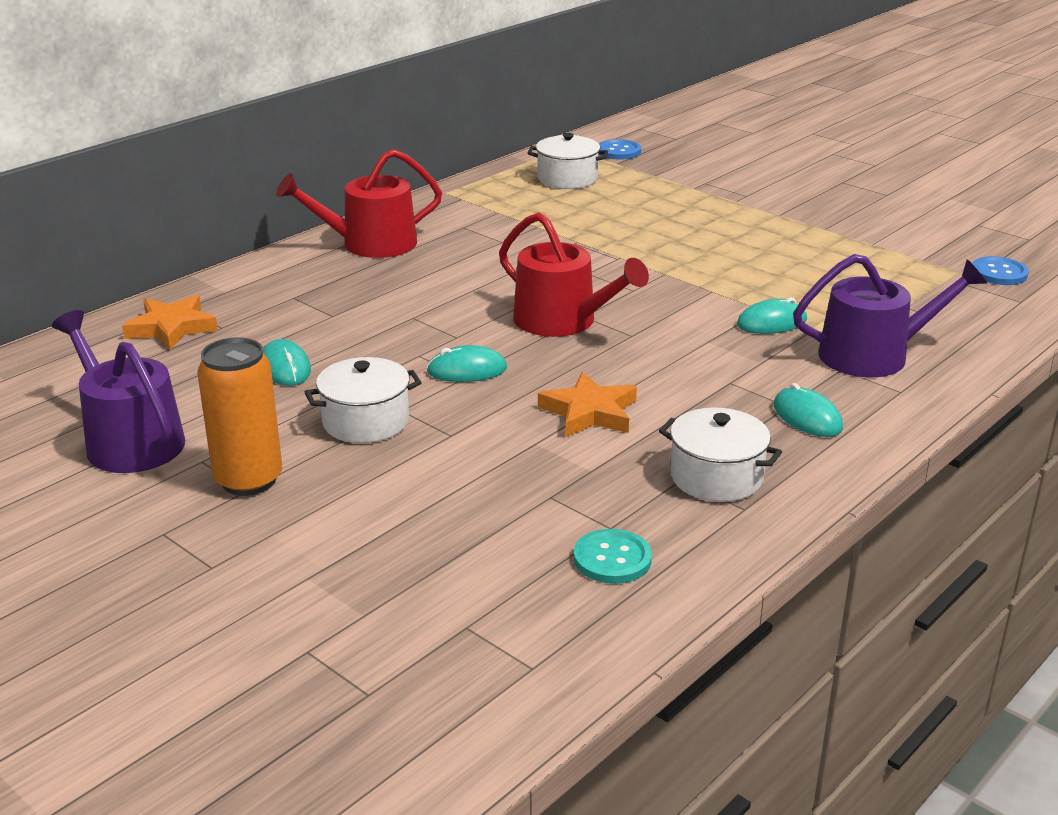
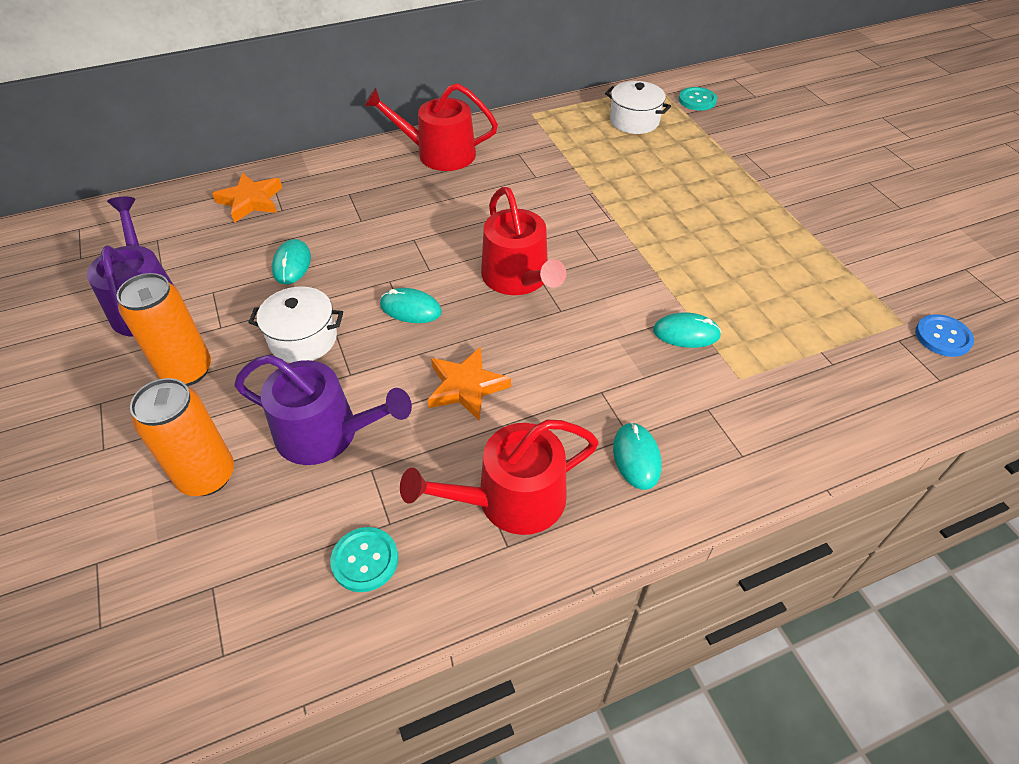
camera: 25 degrees right, 20 degrees up
blue button [599,139,641,160] -> turquoise button [679,87,717,110]
white pot [659,408,782,502] -> red watering can [400,420,599,535]
purple watering can [793,254,987,377] -> purple watering can moved to [234,355,412,465]
none -> orange can [130,378,234,496]

